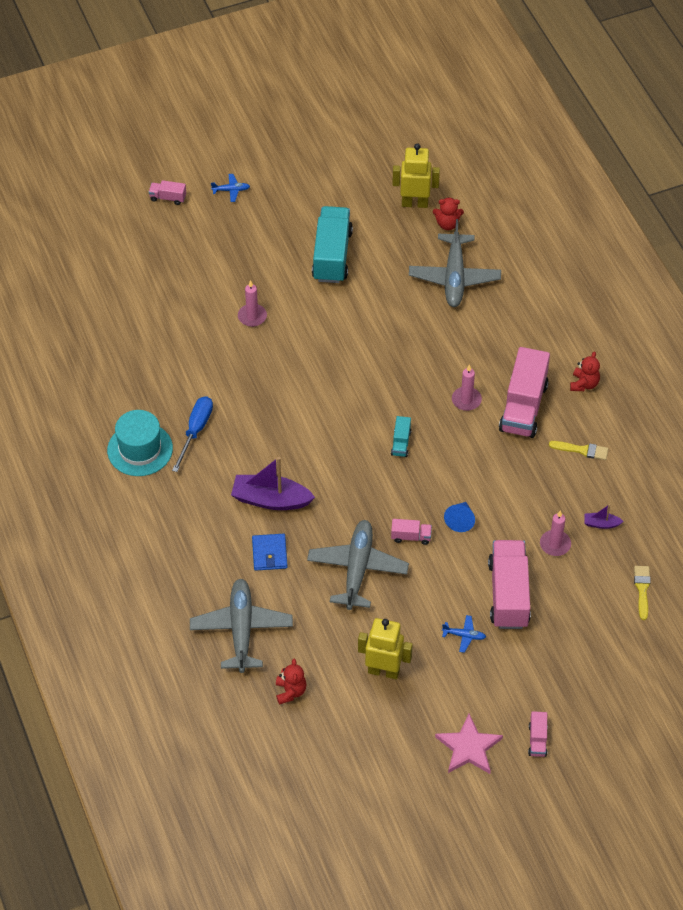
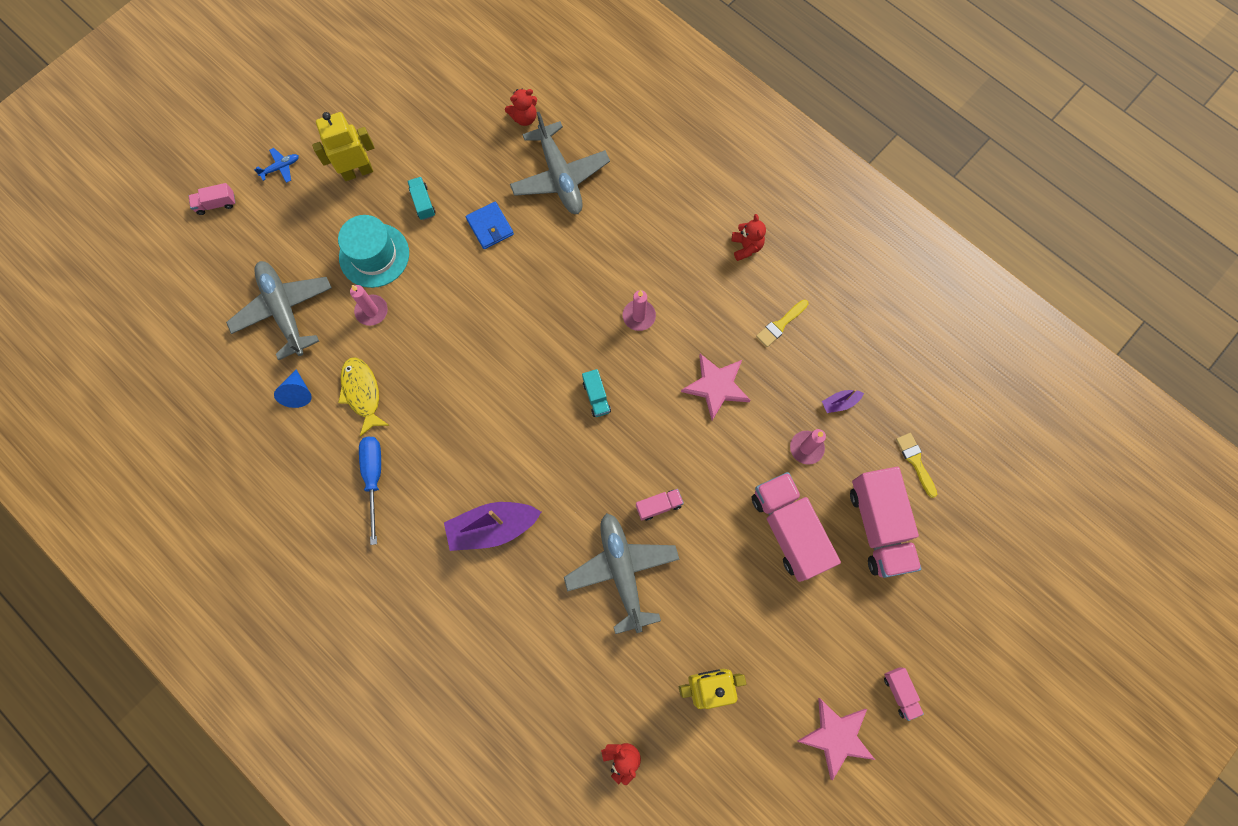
camera: 25 degrees left, 20 degrees up
turquoise hat [107,410,173,476] -> turquoise hat moved to [338,215,409,288]
grey plane [190,578,293,673] -> grey plane moved to [226,261,332,360]
blue wallet [252,534,288,571] -> blue wallet moved to [466,202,514,249]
turquoise truck [312,206,353,283] -> turquoise truck [407,177,436,220], size x0.45
yellow robot [392,143,440,208] -> yellow robot moved to [312,112,374,181]
blue plane [442,615,486,653] -> none
blue cone [444,502,475,532] -> blue cone moved to [274,369,312,408]
pink truck [499,347,550,438] -> pink truck moved to [850,467,921,578]
yellow brush [549,441,608,460] -> yellow brush turned 150 degrees clockwise [756,300,808,347]
none -> yellow fish [338,357,390,437]
none -> pink star [681,354,751,420]

